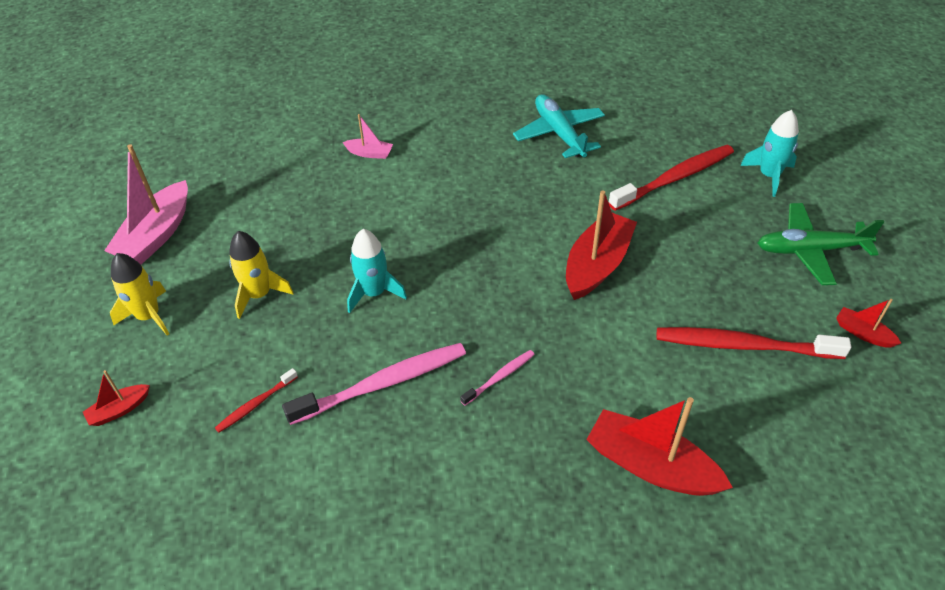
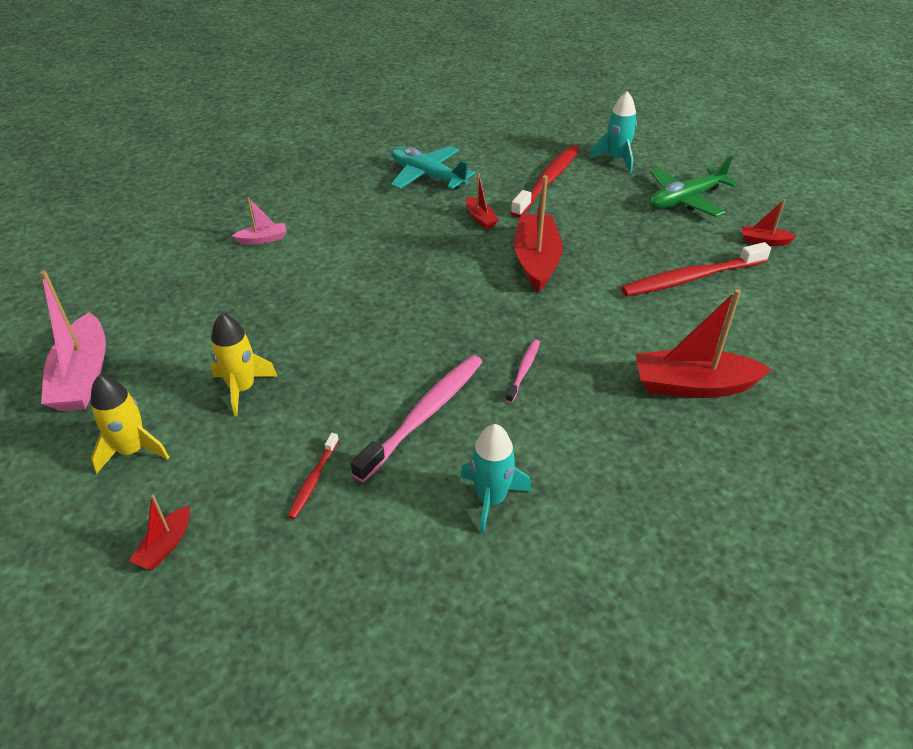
camera: 30 degrees left, 5 degrees down
turquoise rocket [347,229,407,313] -> turquoise rocket moved to [460,424,532,534]
none -> red boat [466,173,499,229]

